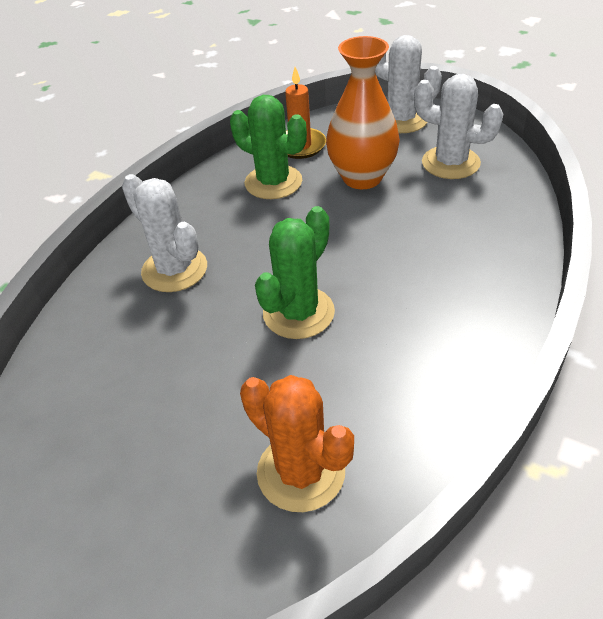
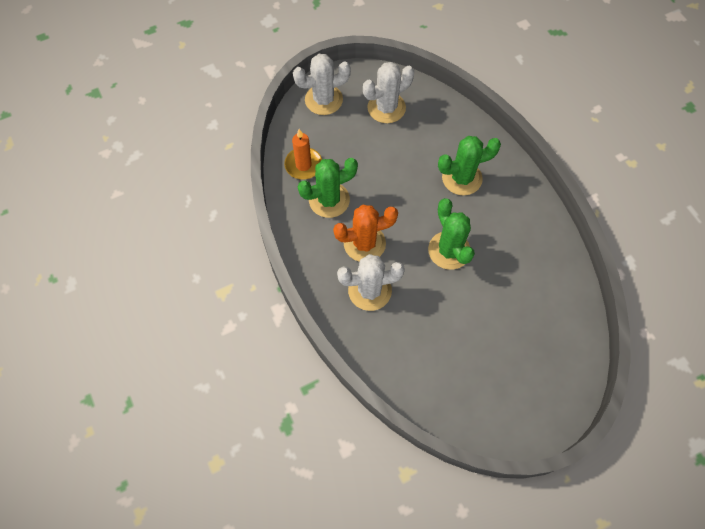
camera: 60 degrees left, 20 degrees up
orange cactus [240,375,354,512] -> orange cactus moved to [333,205,398,262]
orange vase [326,36,400,189] -> none
none -> green cactus [438,136,501,196]

